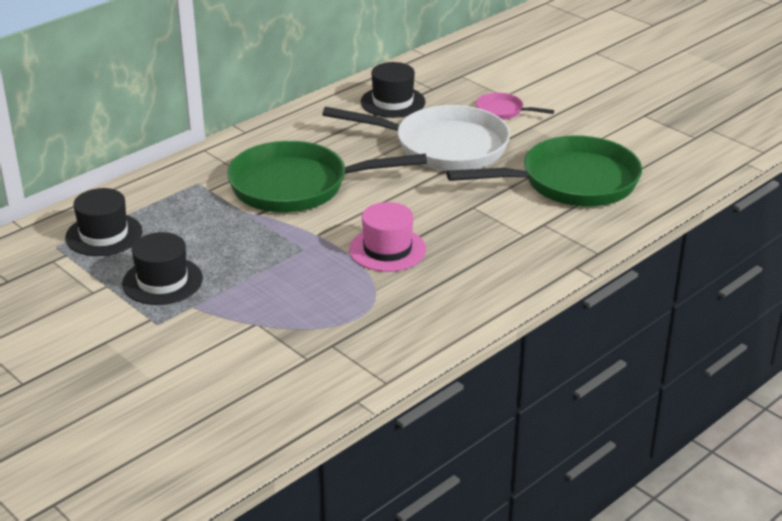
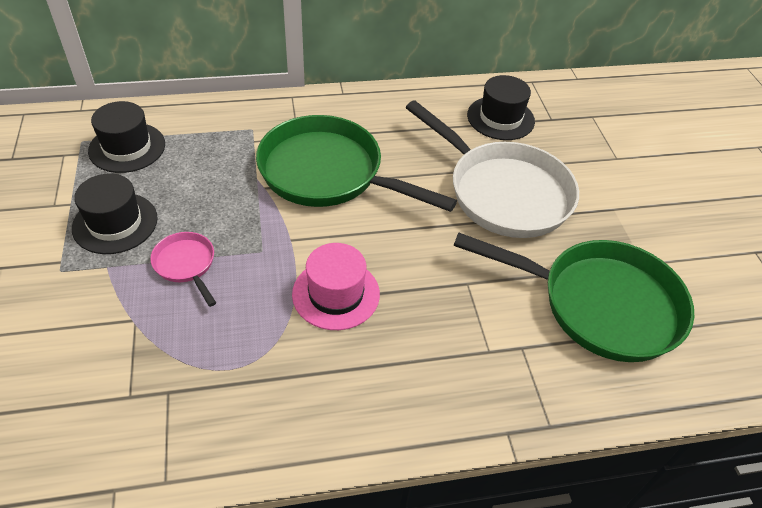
camera: 30 degrees right, 15 degrees up
pink pan [476,93,554,120] -> pink pan moved to [150,232,216,307]

